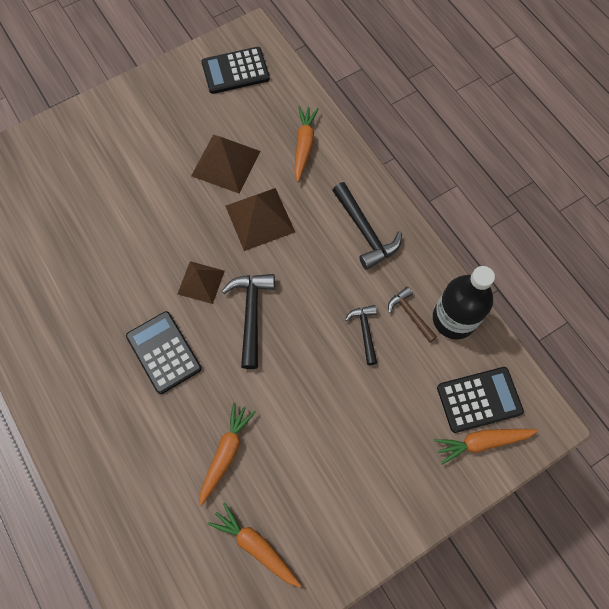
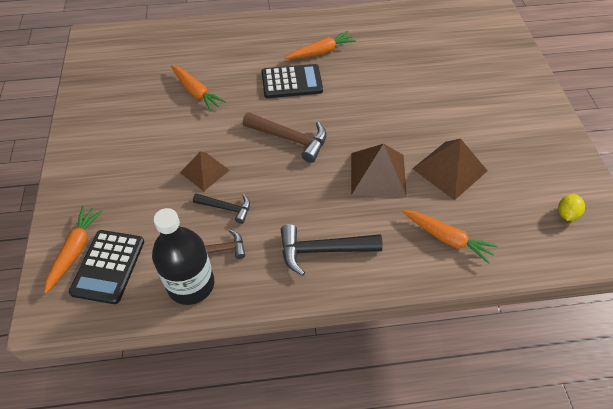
camera: 115 degrees right, 15 degrees down
brown pyramid [178,261,225,304] -> brown pyramid moved to [180,152,230,191]
black calculator [201,47,270,94] -> yellow lemon [558,194,585,221]
orange carrot [208,503,301,587] -> orange carrot moved to [285,31,356,59]
black hammer [222,274,275,369] -> brown hammer [243,112,326,163]

